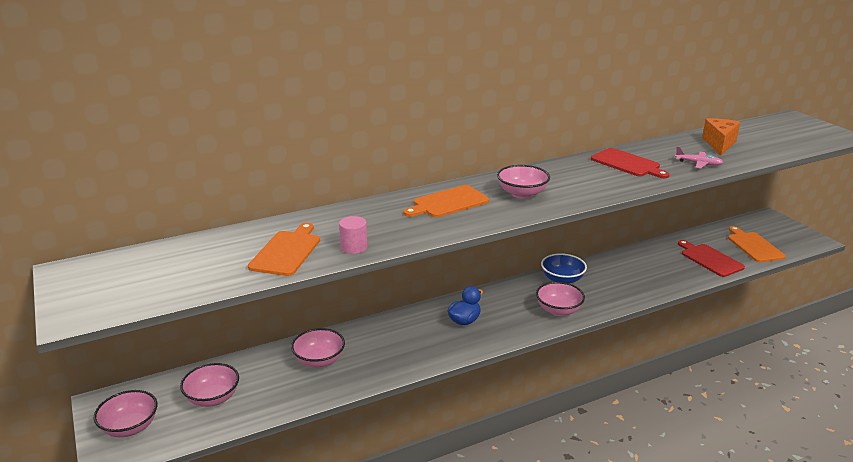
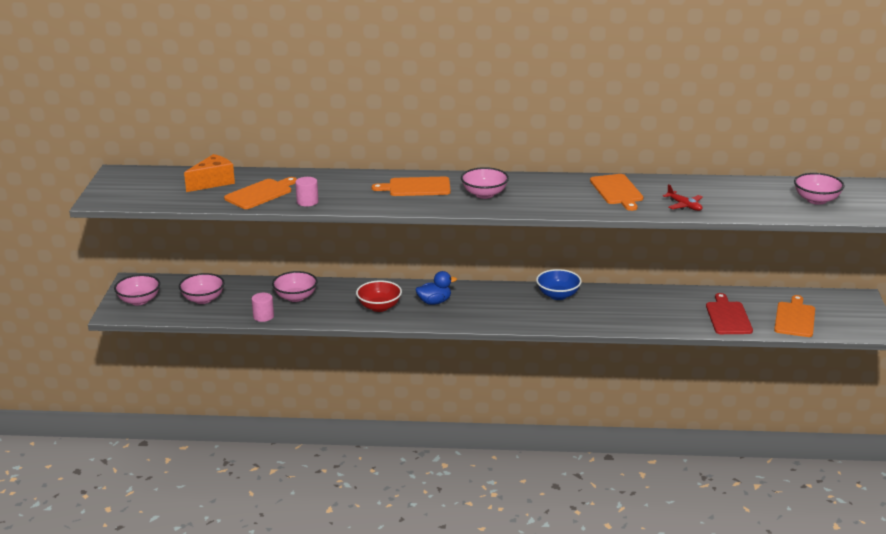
camera: 30 degrees right, 0 degrees up
pink bowl [536,282,585,316] -> pink bowl moved to [794,173,845,205]
red cutting board [591,148,669,178] -> orange cutting board [590,174,643,211]
pink plane [675,147,723,168] -> red plane [663,184,703,211]
orange cheese [702,118,740,155] -> orange cheese moved to [184,154,235,192]
none -> pink cylinder [252,293,274,322]
none -> red bowl [356,280,402,312]

